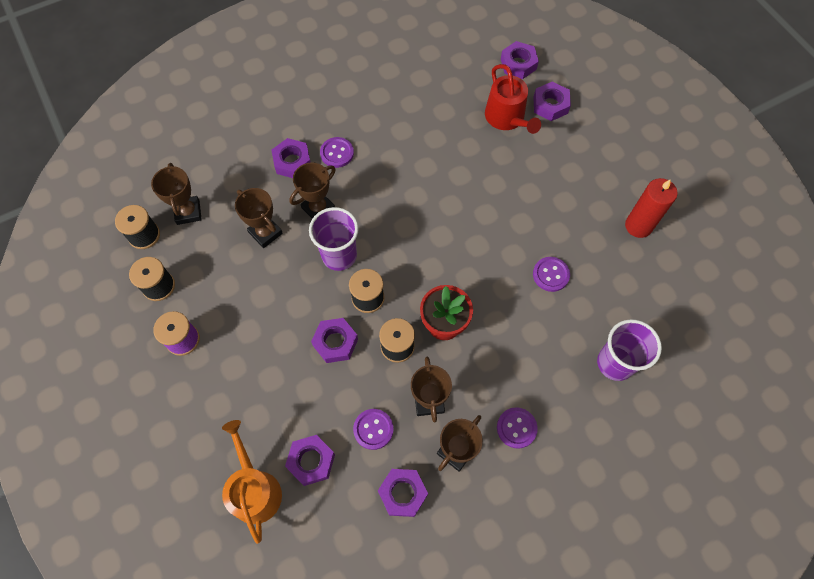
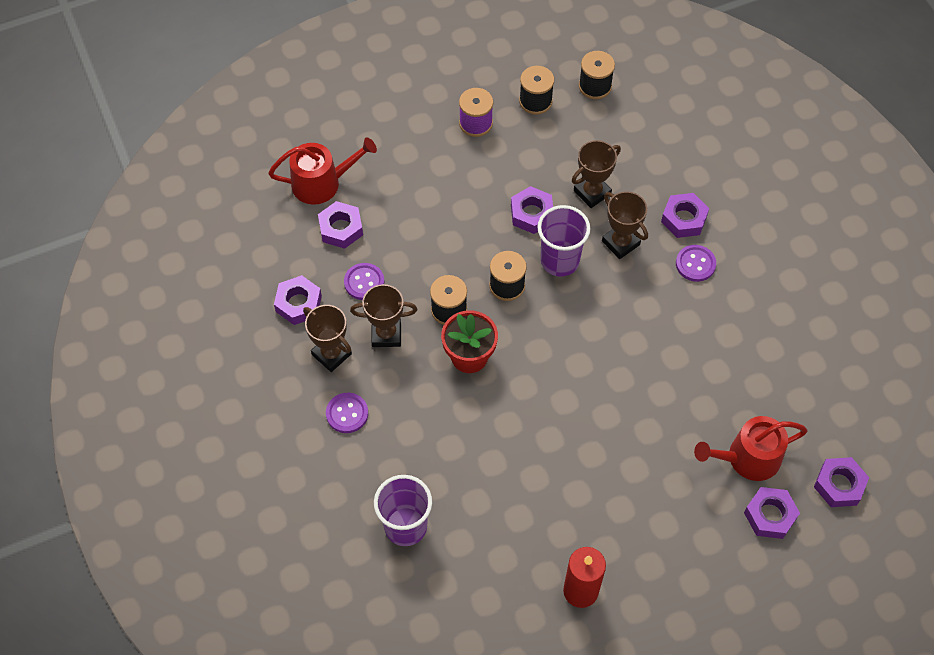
camera: 95 degrees right, 5 degrees down
brown trophy [151,163,202,225] -> none
orange watering can [222,420,282,544] -> red watering can [268,137,377,205]
purple nut [311,318,358,363] -> purple nut moved to [511,186,553,234]
purple button [533,257,570,292] -> none

